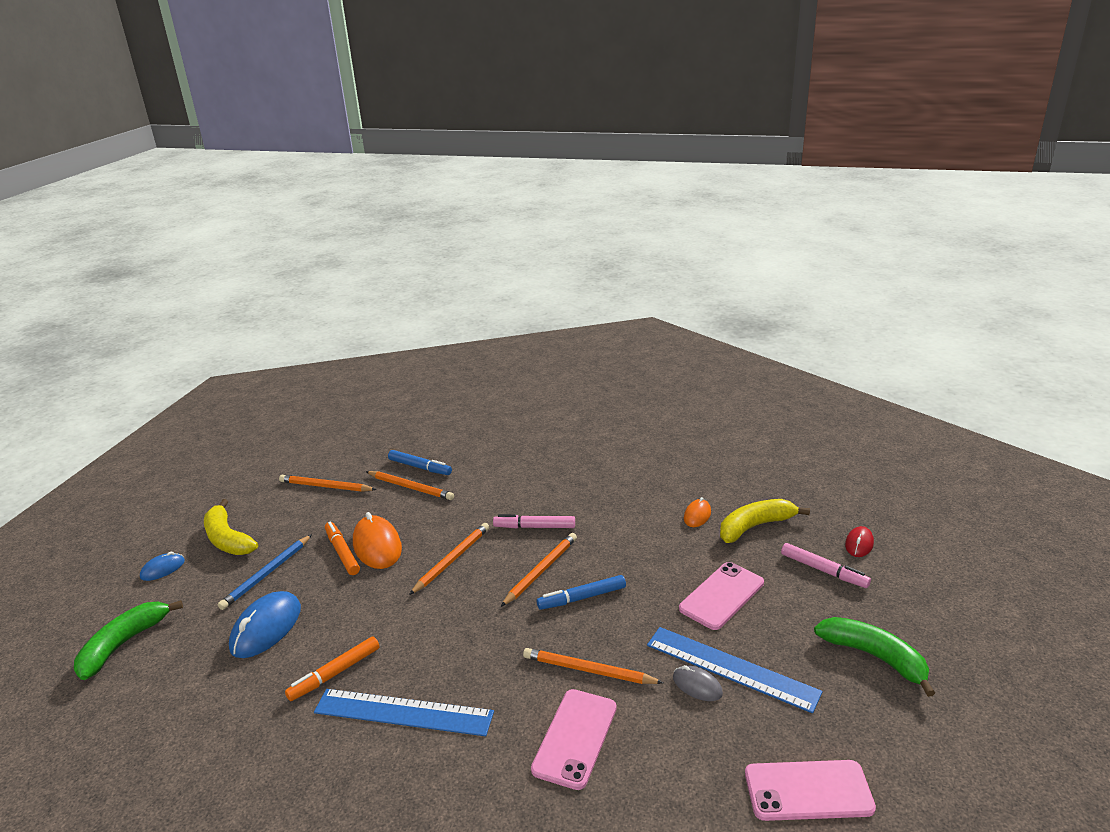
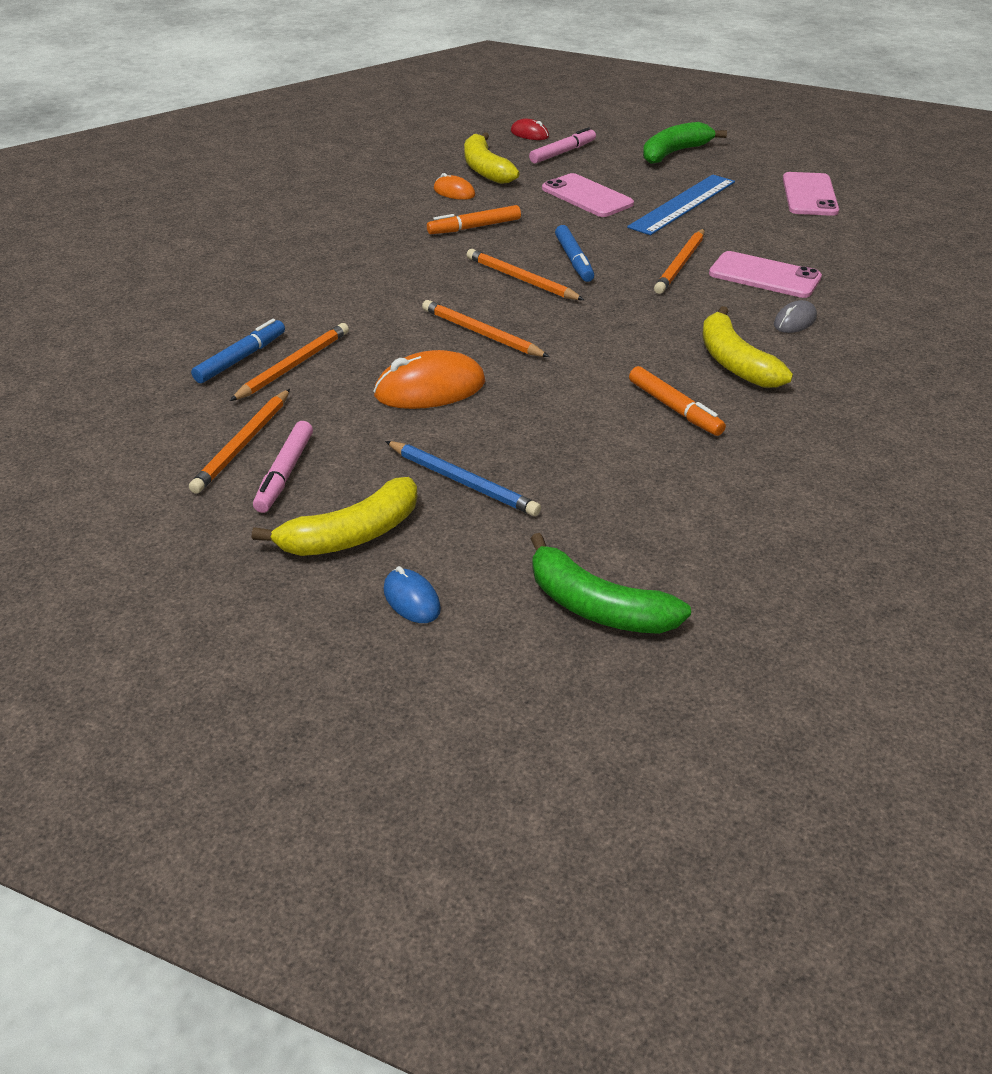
camera: 85 degrees left, 10 degrees up
blue mouse [229,591,301,658] -> none
blue ruler [314,689,494,736] -> yellow banana [702,306,793,388]
orange marker [325,522,360,575] -> orange marker moved to [427,205,521,234]
pink marker [493,514,575,528] -> pink marker moved to [253,421,313,513]
grey mouse [673,665,723,701] -> grey mouse moved to [774,300,817,333]

